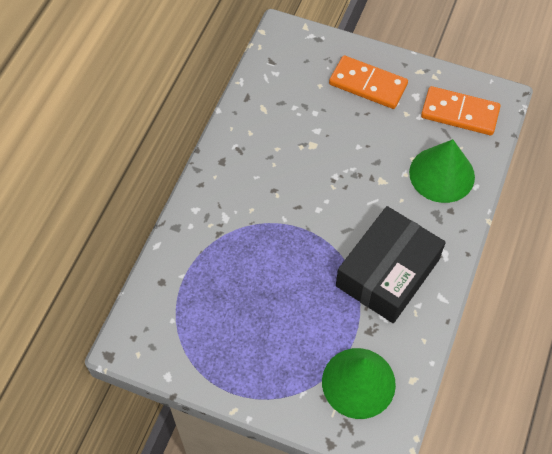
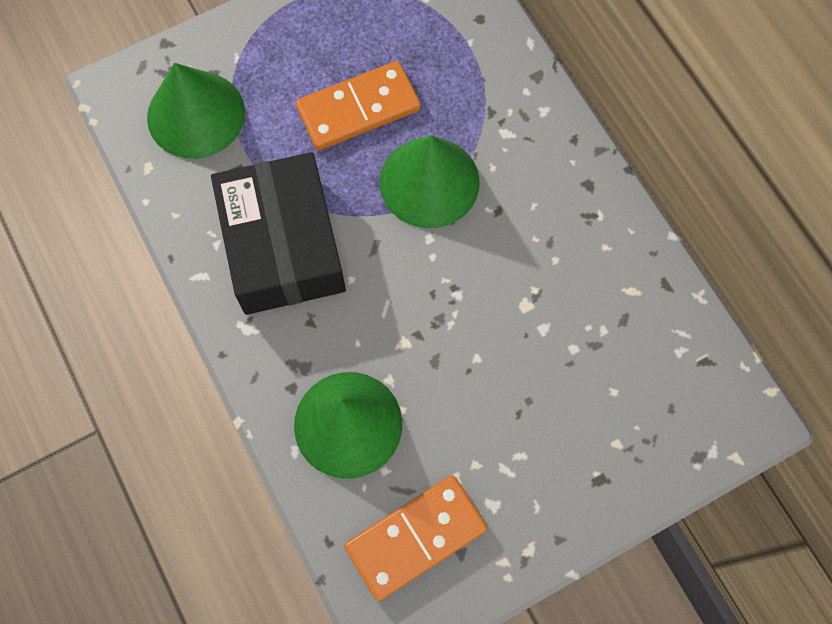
camera: 130 degrees right, 10 degrees up
orange domino [329,56,408,109] -> orange domino moved to [296,61,421,150]
none -> green cone [380,136,480,228]

